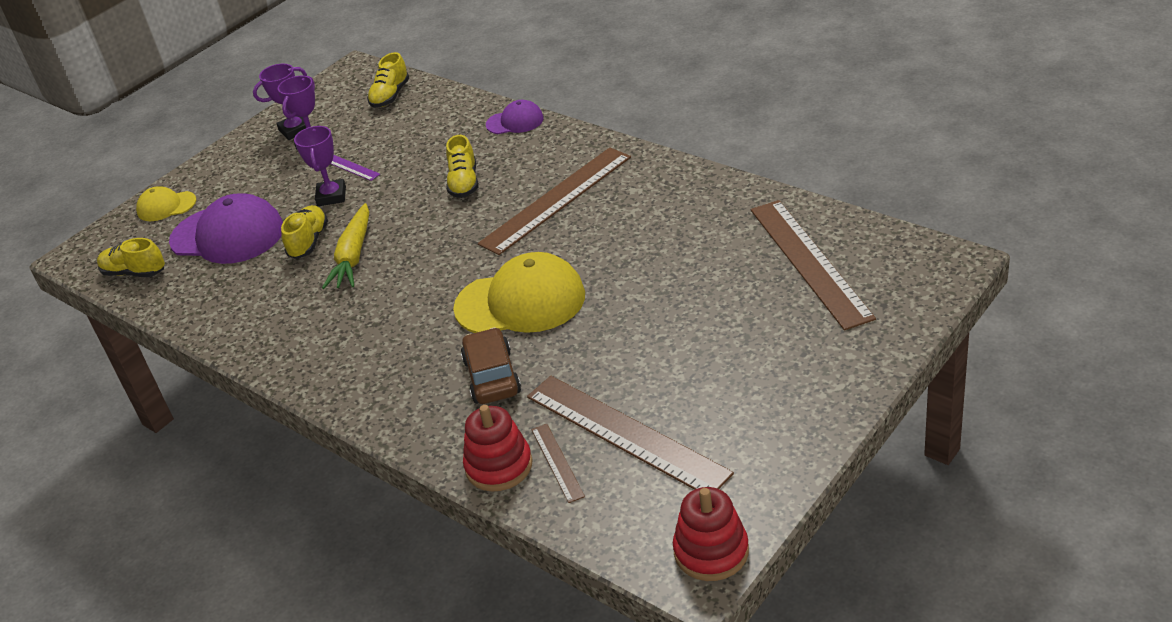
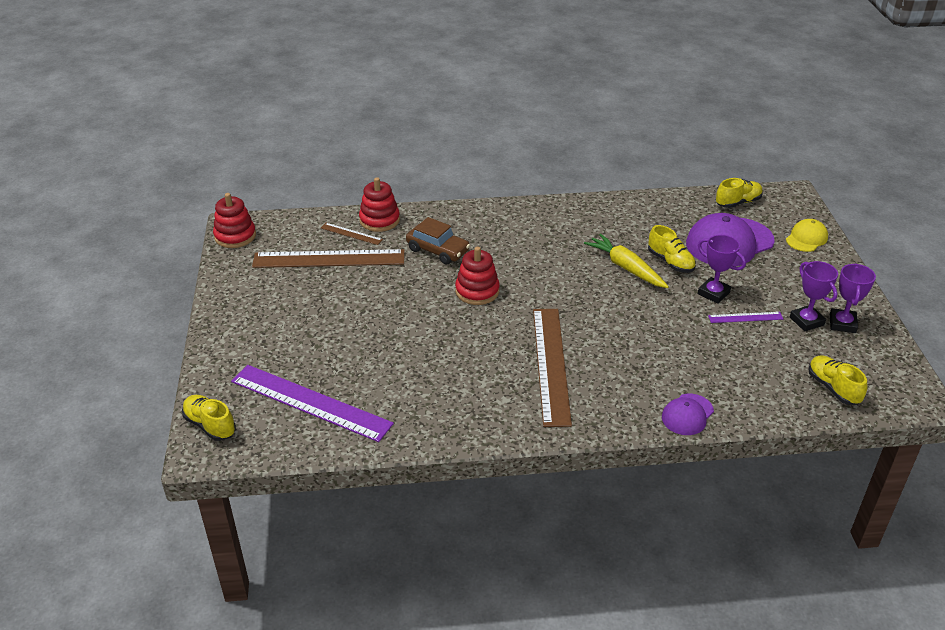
camera: 130 degrees right, 0 degrees up
yellow shoe [446,135,479,198] -> yellow shoe moved to [182,395,236,441]
yellow cap [453,252,585,333] -> red stacking toy [455,247,500,305]
brown ruler [751,200,876,330] -> purple ruler [231,365,394,442]

